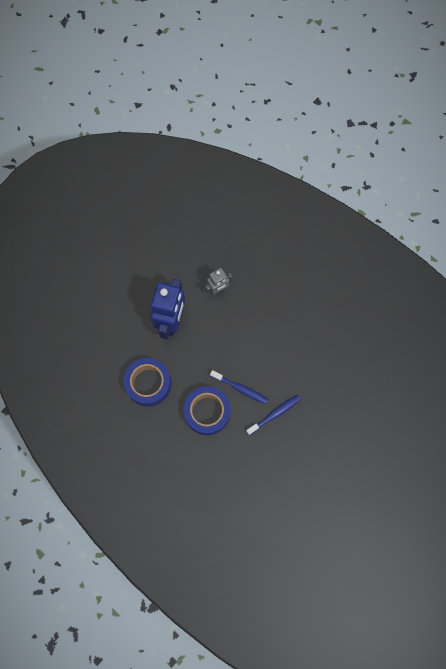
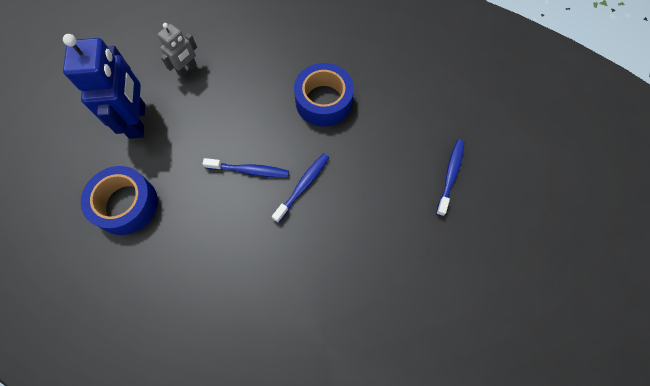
camera: 20 degrees left, 5 degrees down
blue tape [184,386,230,435] -> blue tape moved to [294,63,354,127]
none -> blue toothbrush [436,139,465,216]

